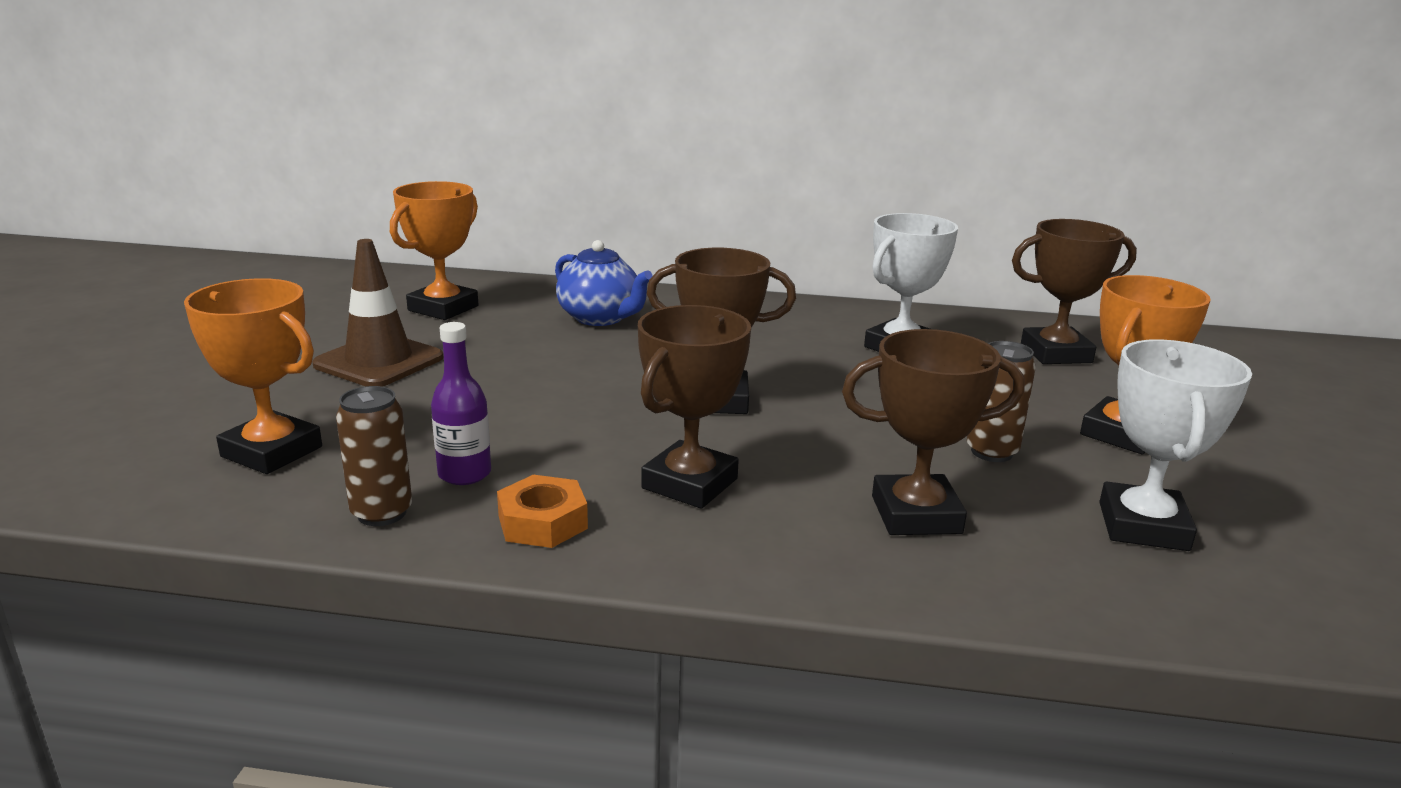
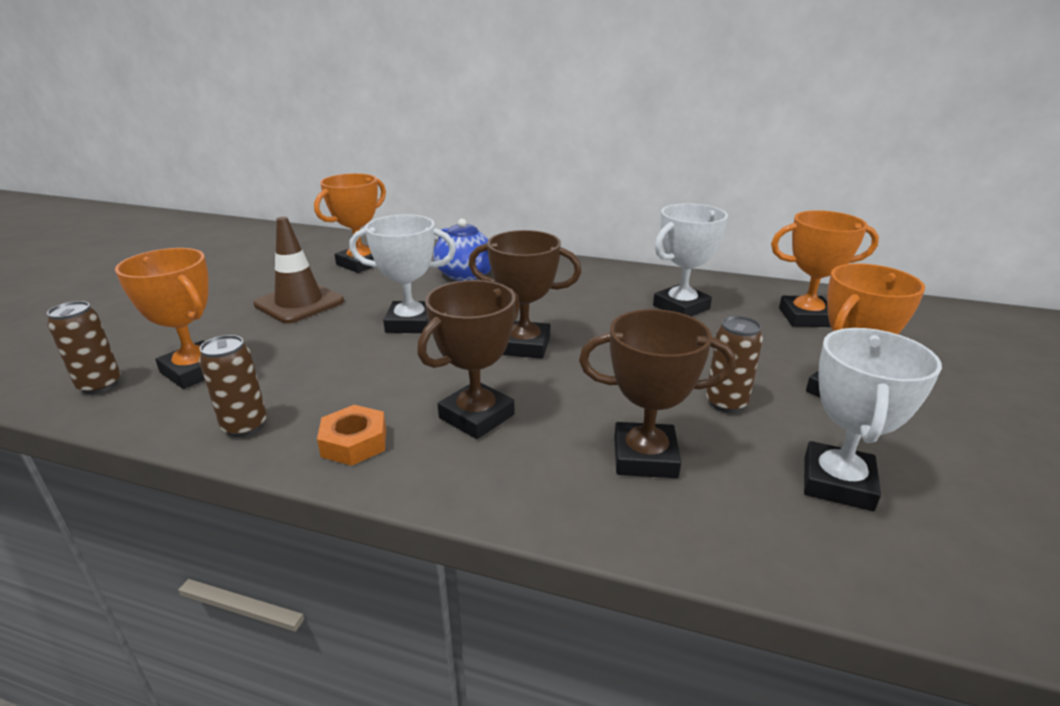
camera: 10 degrees right, 5 degrees up
purple bottle [431,322,491,485] -> none
brown trophy [1012,219,1137,364] -> orange trophy [771,210,879,327]
none -> brown can [47,301,121,394]
none -> white trophy [349,214,456,333]

